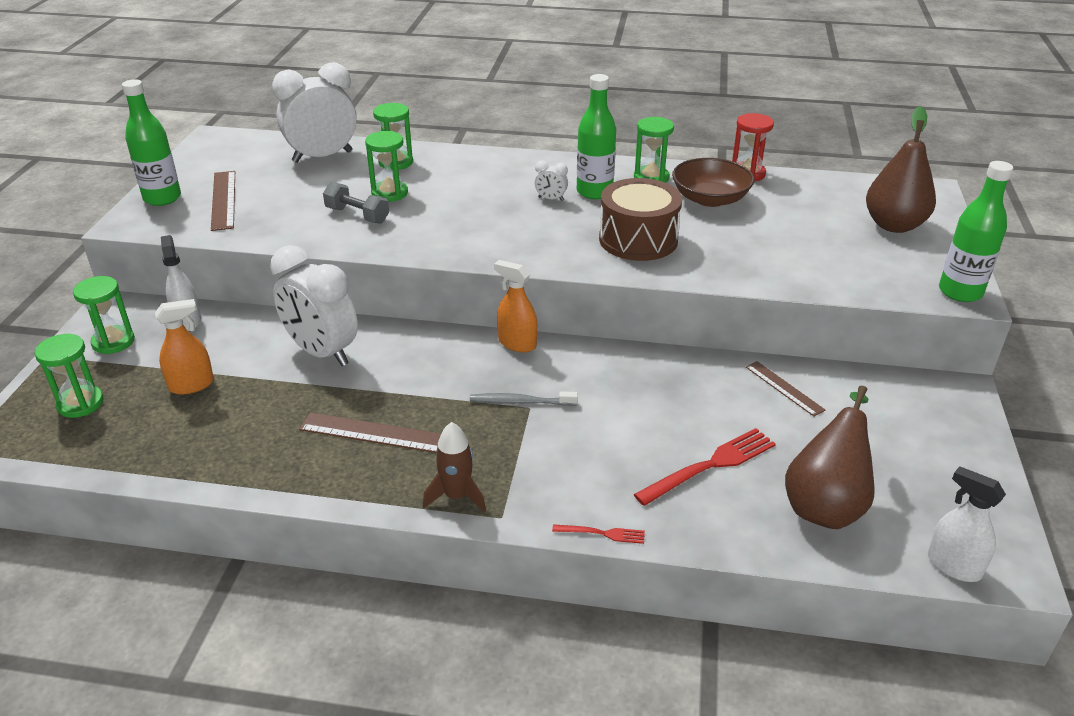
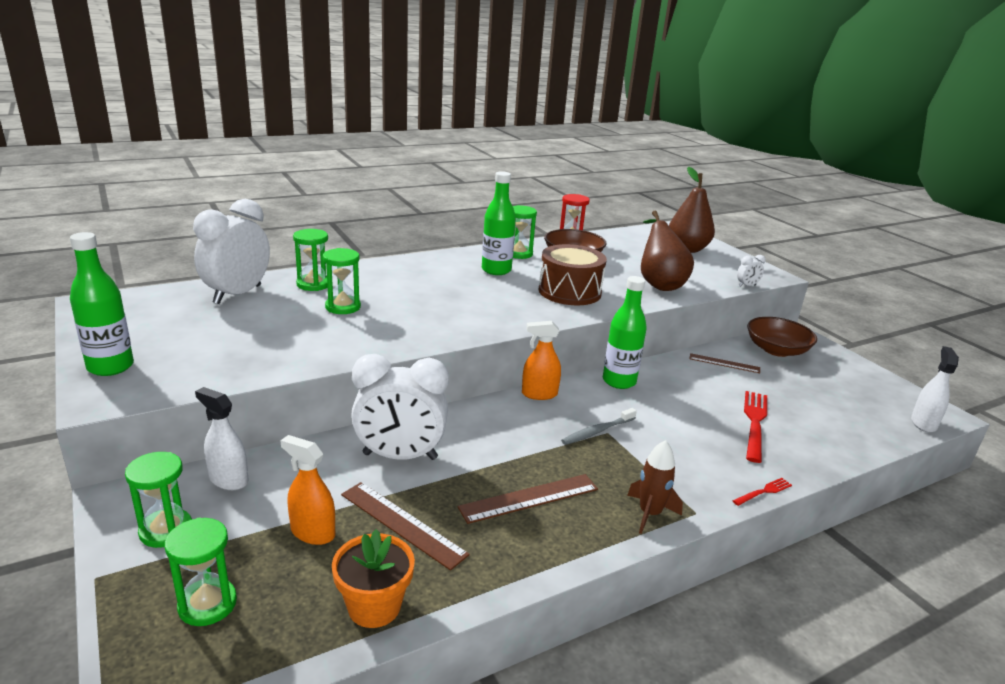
camera: 40 degrees left, 10 degrees down
orange spray bottle [155,299,214,394] -> orange spray bottle turned 90 degrees counterclockwise [280,435,335,545]
brown ruler [211,171,235,231] -> brown ruler moved to [341,482,470,571]
grey dumbbell [323,182,389,224] -> none
white clock [534,160,568,201] -> white clock moved to [737,255,766,287]
brown pear [785,386,874,529] -> brown pear moved to [641,211,694,291]
white spray bottle [928,466,1006,582] -> white spray bottle turned 105 degrees clockwise [911,346,959,433]
green bottle [939,161,1013,302] -> green bottle moved to [603,276,647,389]
none -> orange flower pot [332,529,415,628]
none -> brown bowl [747,317,817,357]

